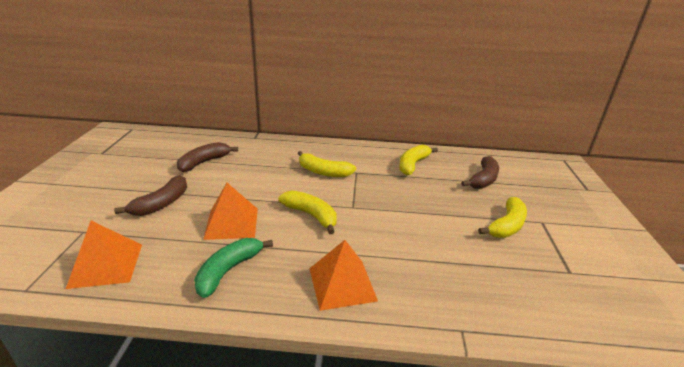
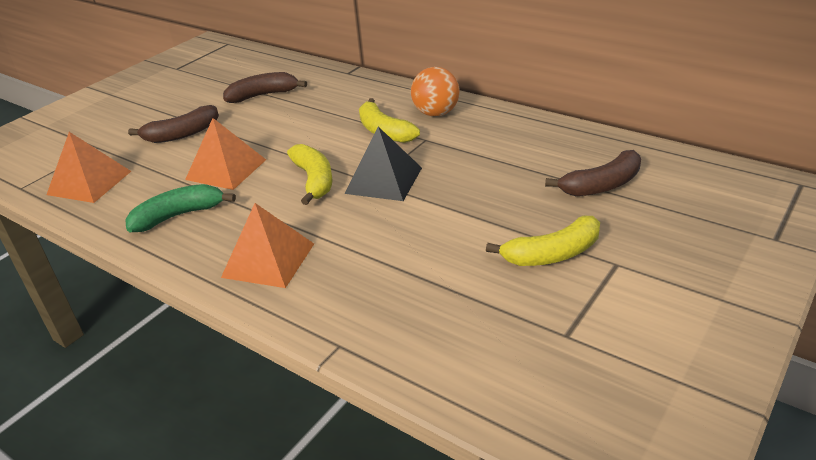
camera: 35 degrees right, 5 degrees up
yellow banana [399,144,438,175] -> none
none -> black pyramid [345,126,422,201]
none -> orange ball [411,67,460,116]

